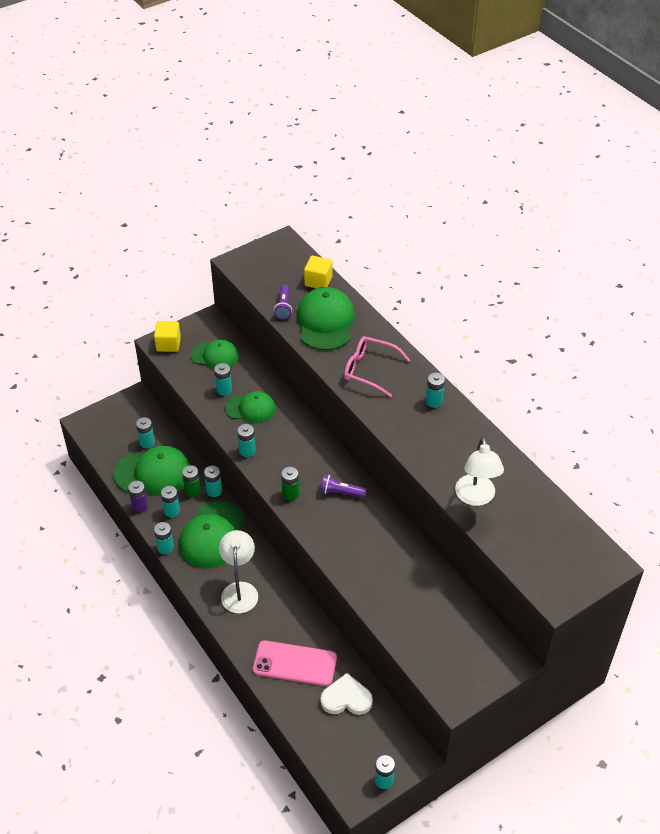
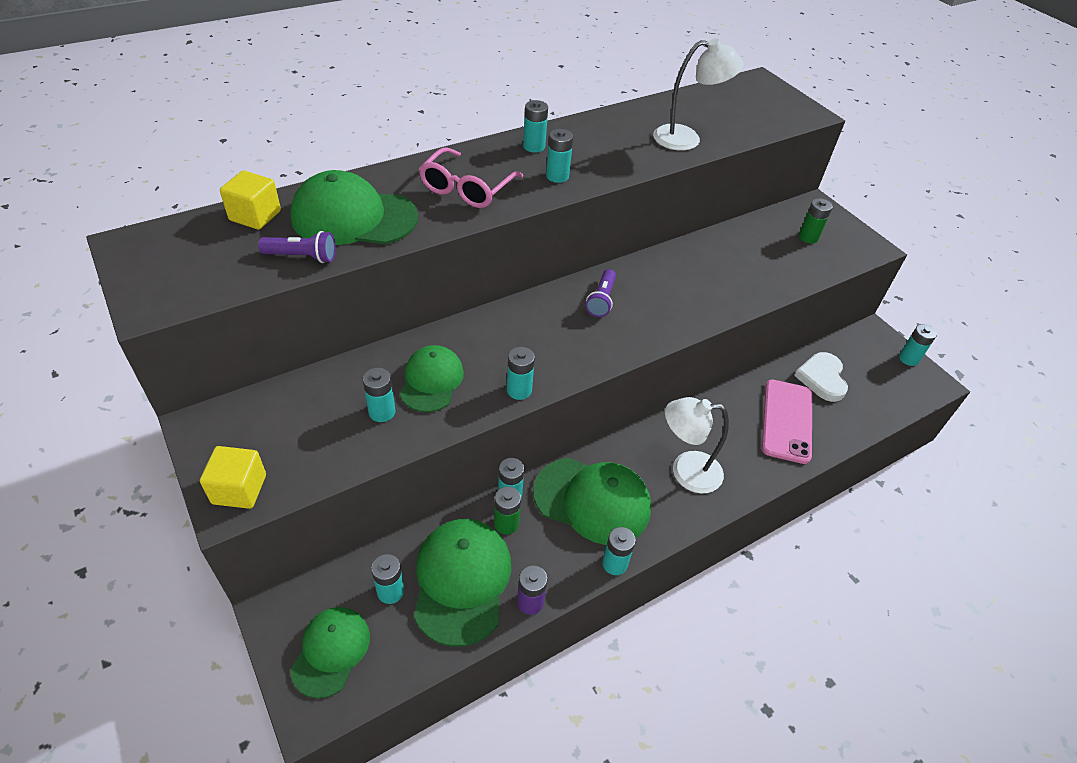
camera: 90 degrees left, 0 degrees up
turquoise battery [161,486,180,518] -> turquoise battery moved to [546,129,573,183]
green cap [190,340,239,369] -> green cap moved to [290,607,370,699]
green battery [281,467,299,501] -> green battery moved to [799,198,833,244]

